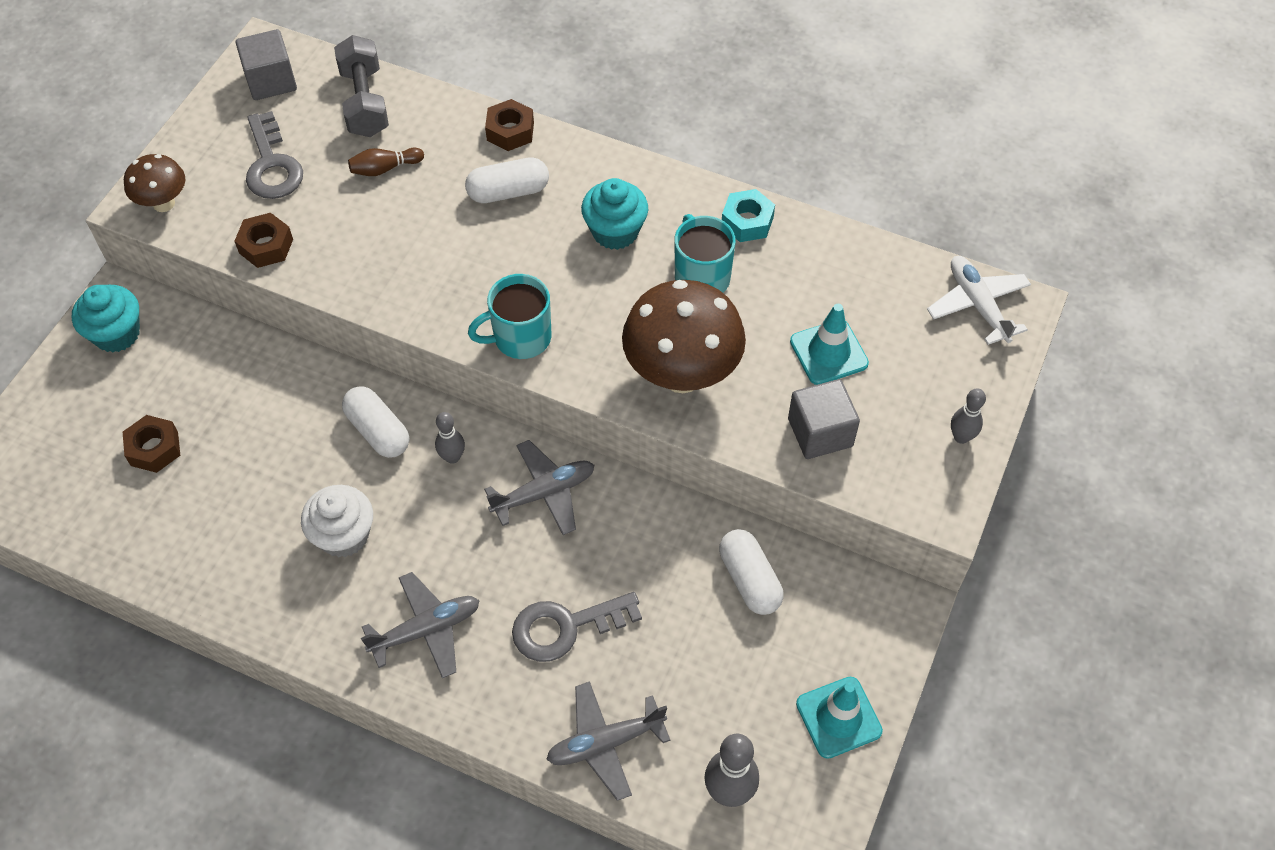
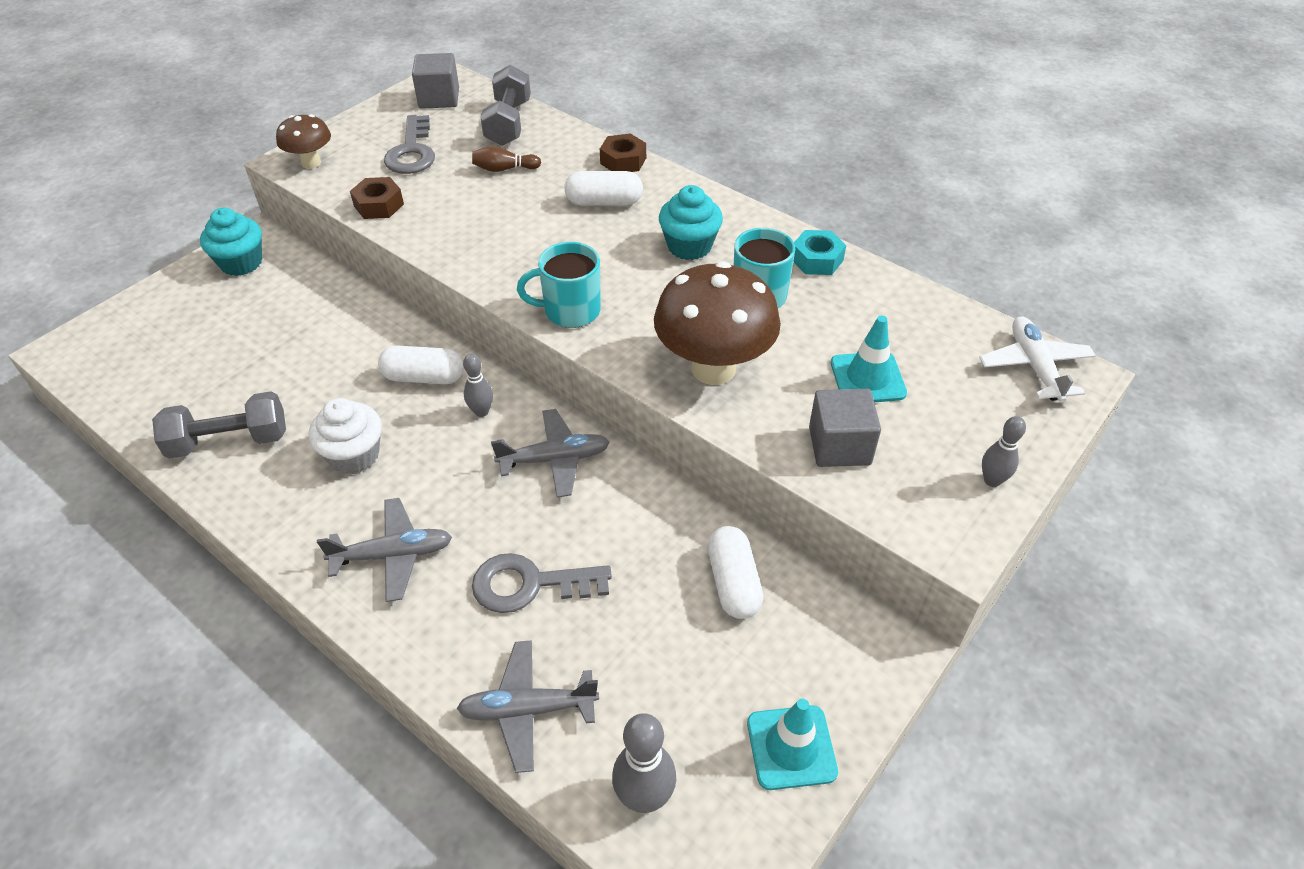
camera: 15 degrees right, 10 degrees down
brown nut [123,415,180,473] -> none
white capsule [342,386,409,458] -> white capsule turned 60 degrees counterclockwise [378,345,464,384]
none -> grey dumbbell [152,391,286,459]

